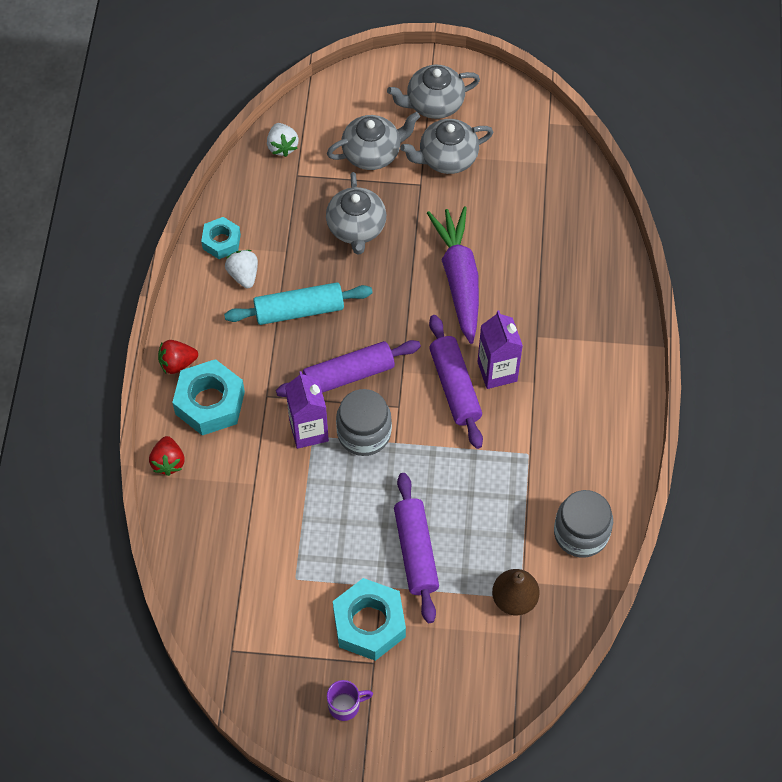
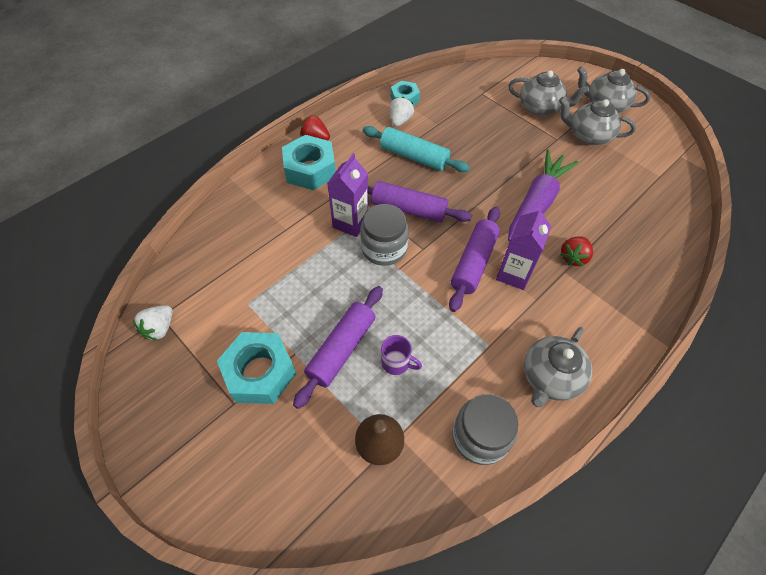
camera: 40 degrees right, 5 degrees down
red strawberry [149,436,185,476] -> red strawberry moved to [560,236,593,266]
white strawberry [267,123,299,157] -> white strawberry moved to [133,305,172,340]
grey teapot [326,172,386,254] -> grey teapot moved to [524,327,592,407]
purple mug [327,680,373,721] -> purple mug moved to [381,335,422,375]

